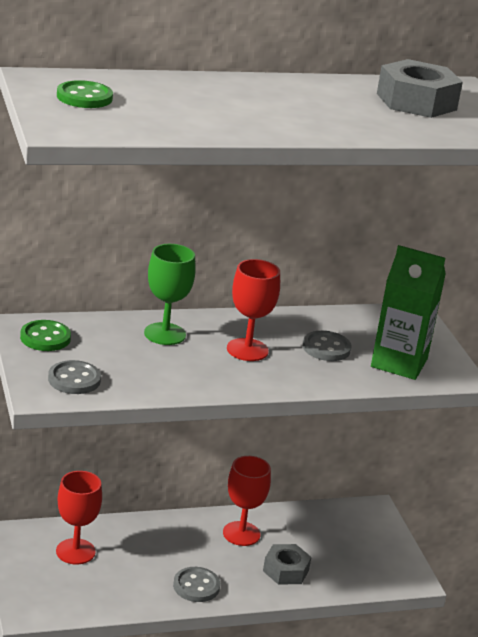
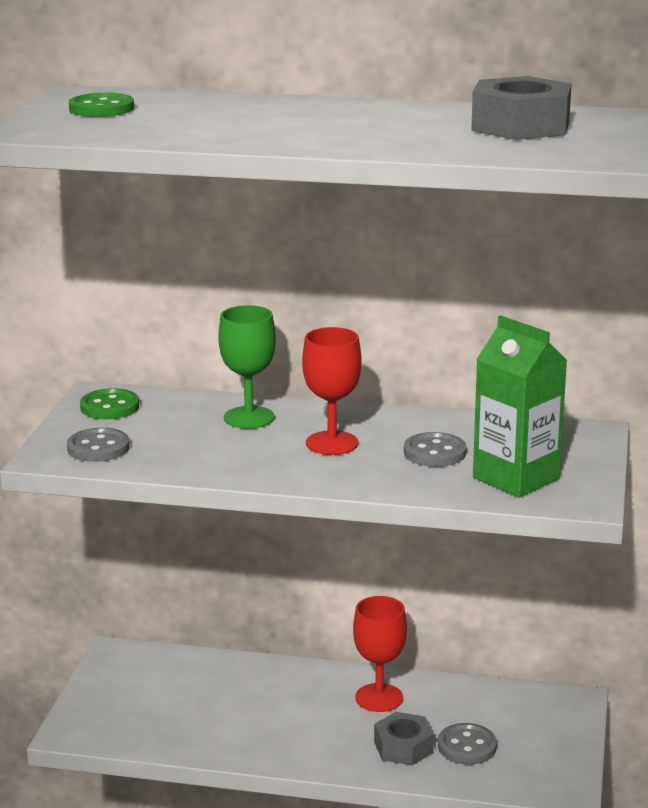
camera: 30 degrees right, 5 degrees down
red goblet [56,471,102,565] -> none
grey button [173,567,220,602] -> grey button moved to [438,723,497,765]

